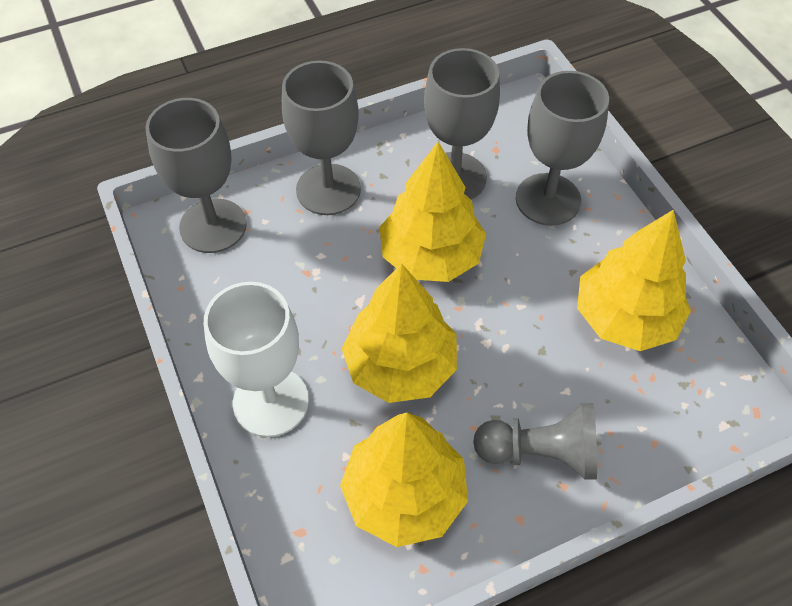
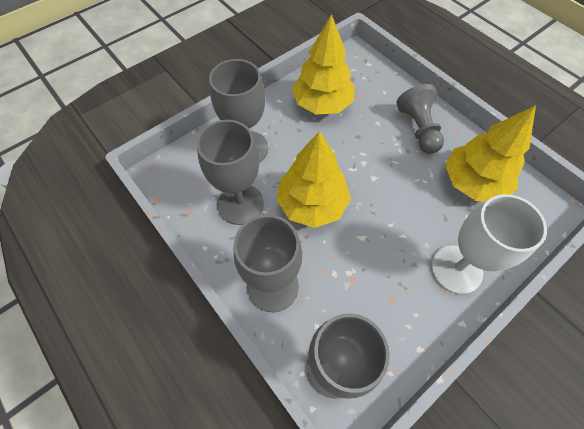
camera: 105 degrees left, 5 degrees up
yellow tree [341,263,457,403] -> none

